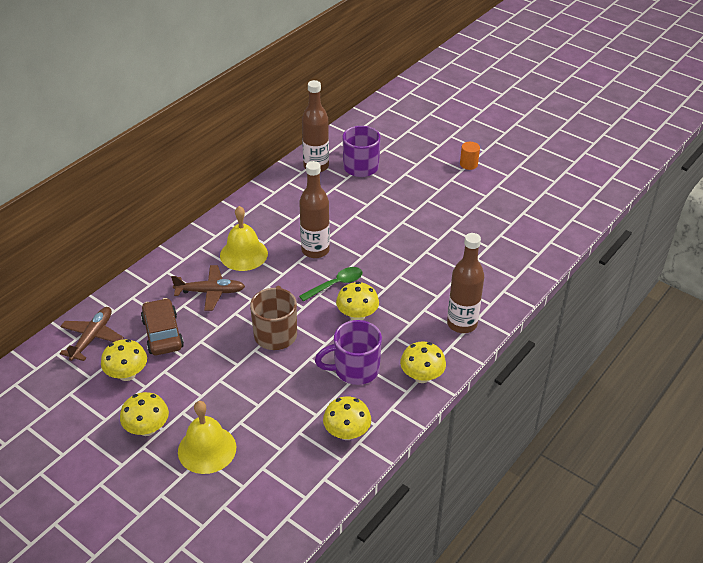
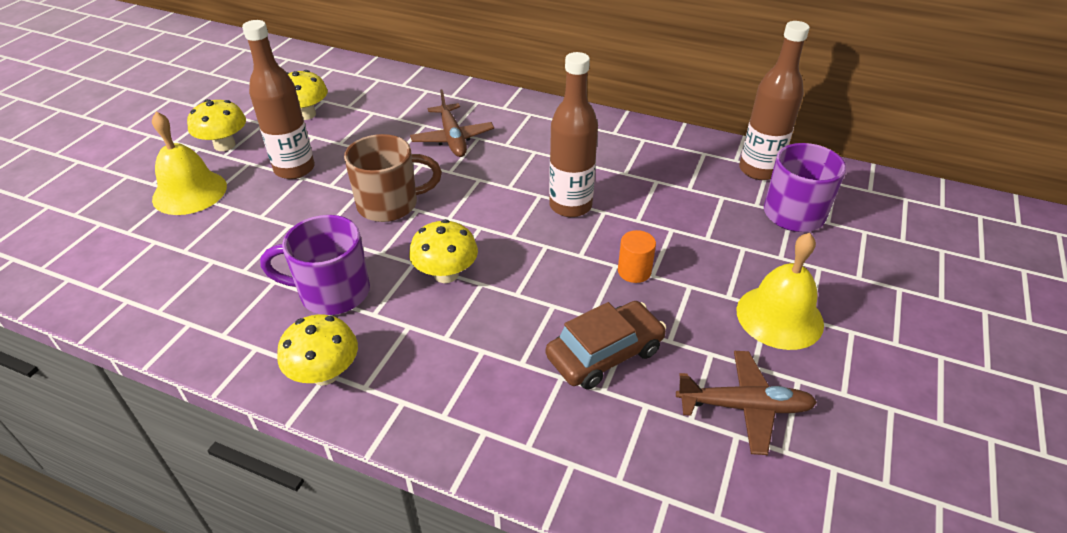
camera: 75 degrees right, 0 degrees up
brown plane [60,307,124,361] -> brown plane moved to [676,351,817,455]
brown car [141,298,184,355] -> brown car moved to [546,301,666,390]
yellow bell [220,206,268,271] -> yellow bell moved to [737,233,824,350]
green spoon [299,267,363,302] -> none
purple mug [315,320,382,385] -> purple mug turned 60 degrees counterclockwise [260,215,370,315]
yellow mushroom [323,396,371,440] -> none
brown bottle [447,233,484,333] -> brown bottle moved to [242,20,315,179]
orange cylinder [460,142,480,170] -> orange cylinder moved to [618,230,656,283]

